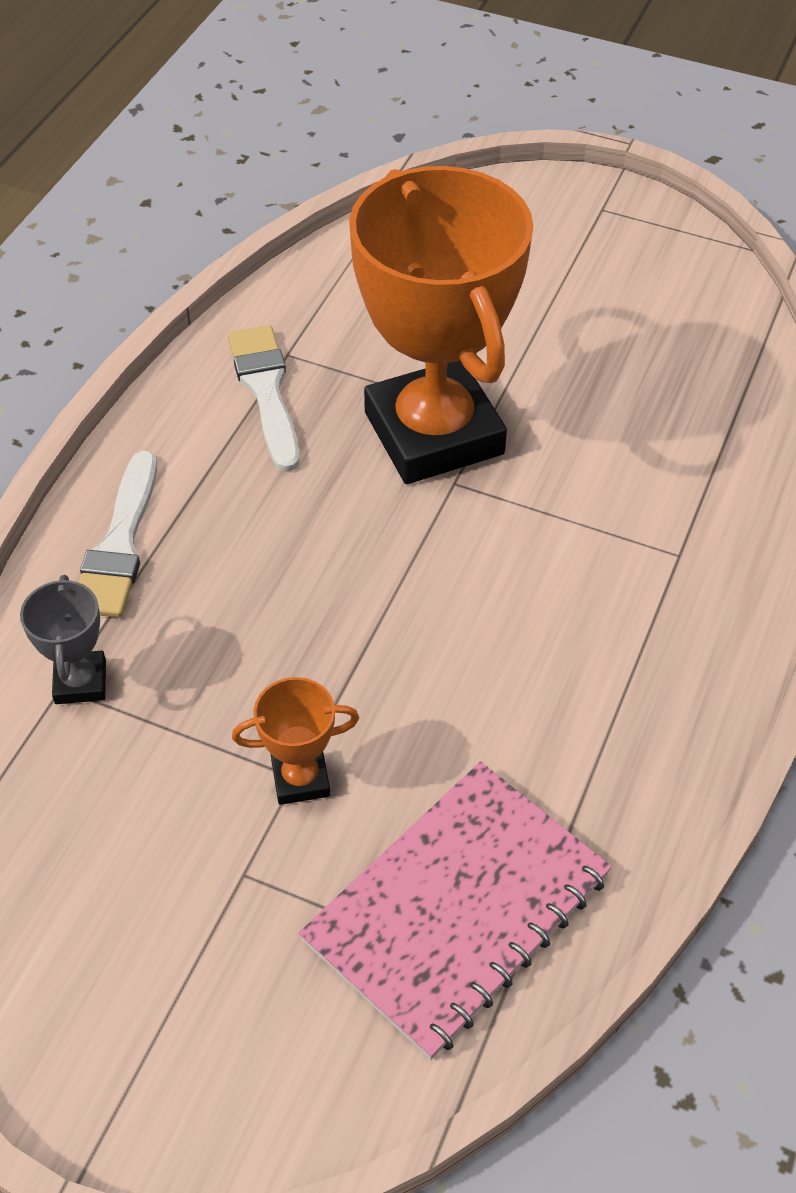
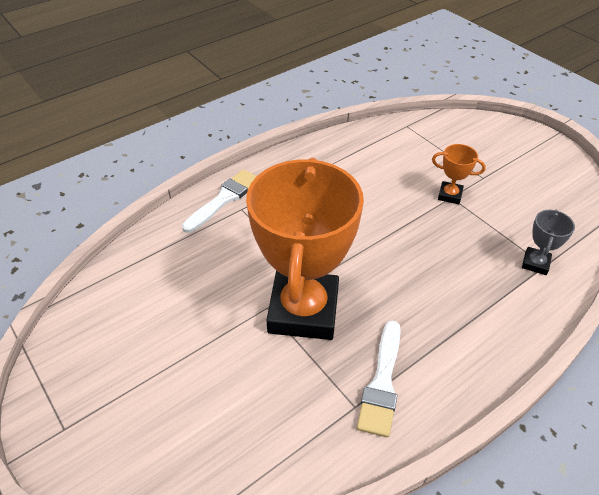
camera: 150 degrees left, 5 degrees down
white brush [79,451,157,618] -> white brush moved to [182,170,257,233]
pink notebook [299,762,612,1060] -> none

